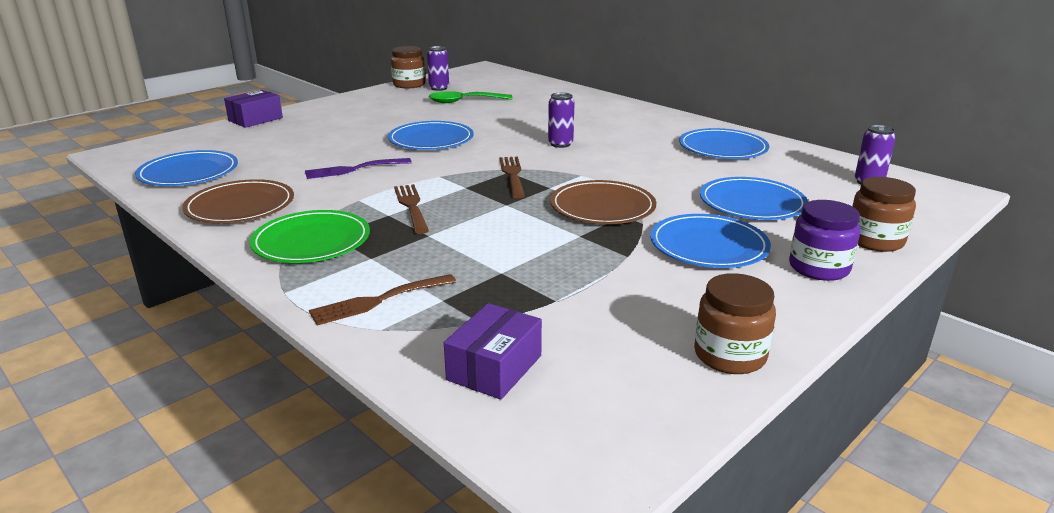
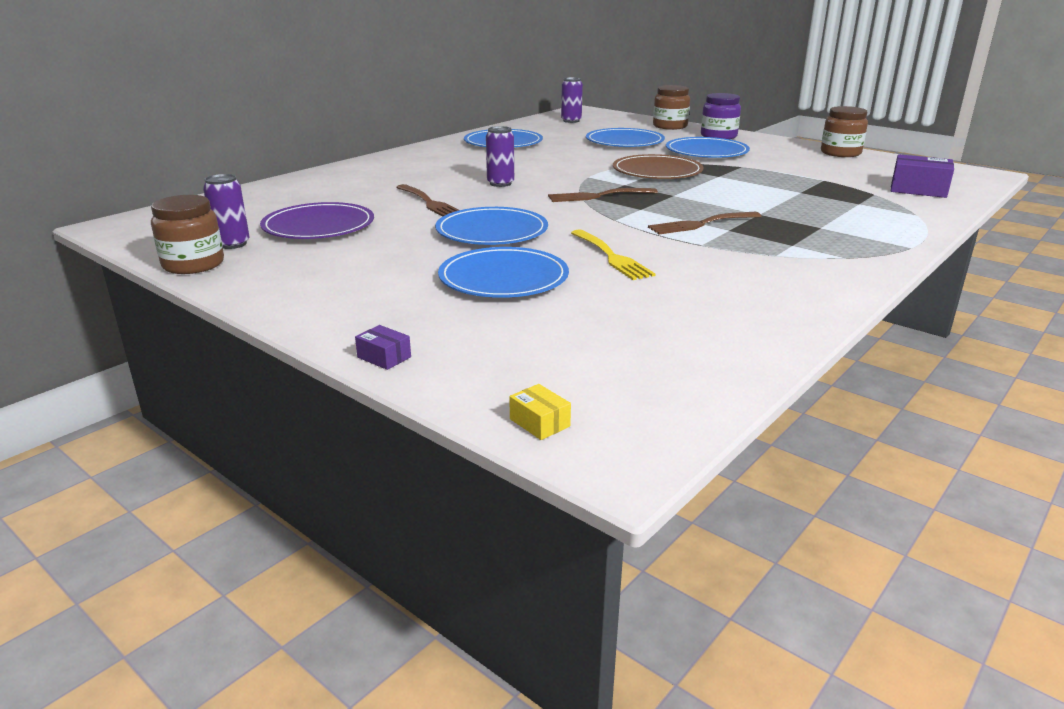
camera: 95 degrees left, 0 degrees up
blue plate [135,150,238,186] -> blue plate moved to [438,247,569,298]
brown plate [182,179,294,223] -> none
purple box [224,90,283,128] -> purple box [355,325,411,370], size x0.51
green plate [250,210,370,263] -> none
purple fork [305,158,412,179] -> yellow fork [571,229,656,280]
brown fork [309,274,456,325] -> brown fork moved to [396,184,459,217]
green spoon [429,91,512,103] -> purple plate [260,202,374,239]
none -> yellow box [509,384,571,440]

